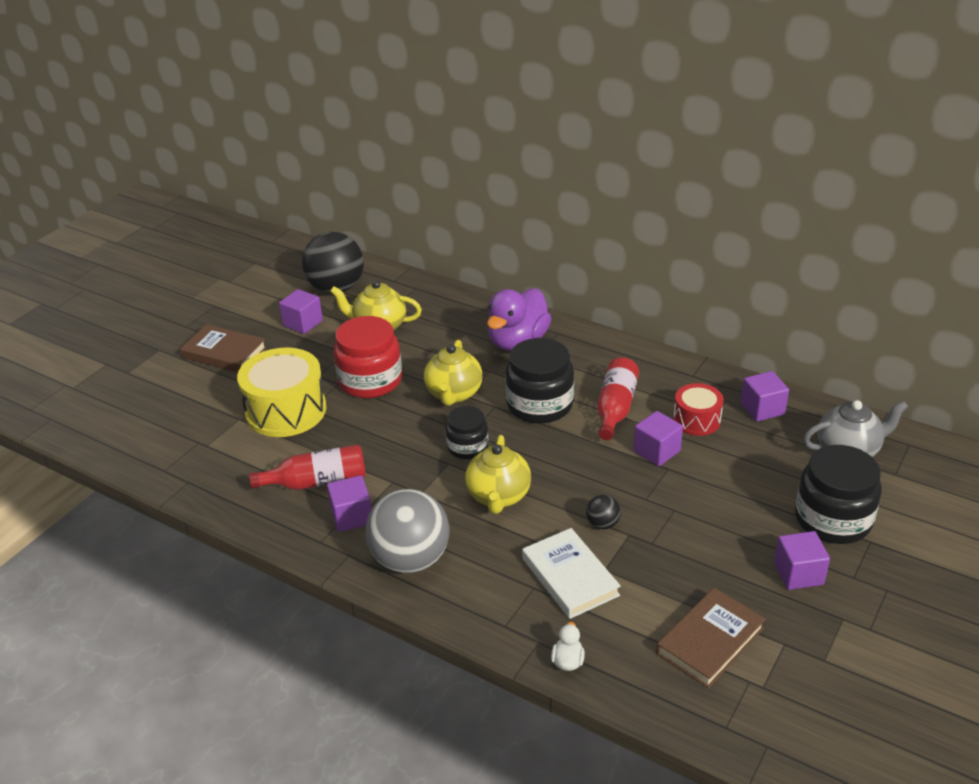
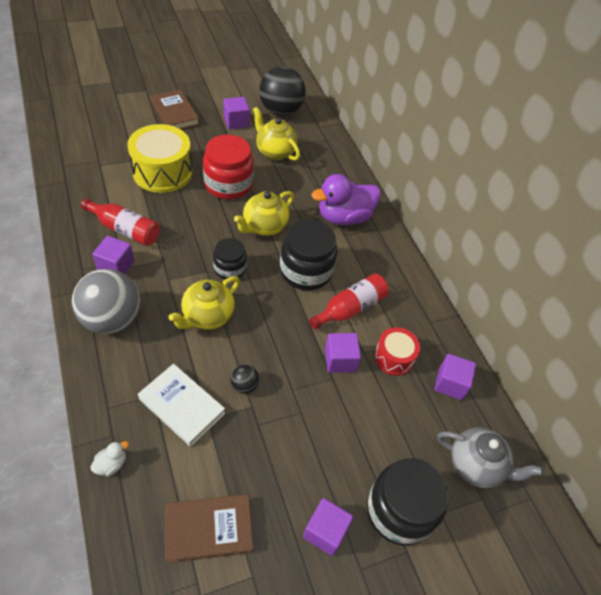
camera: 30 degrees right, 15 degrees up
white book [522,528,621,619] -> white book turned 60 degrees counterclockwise [138,364,225,447]

